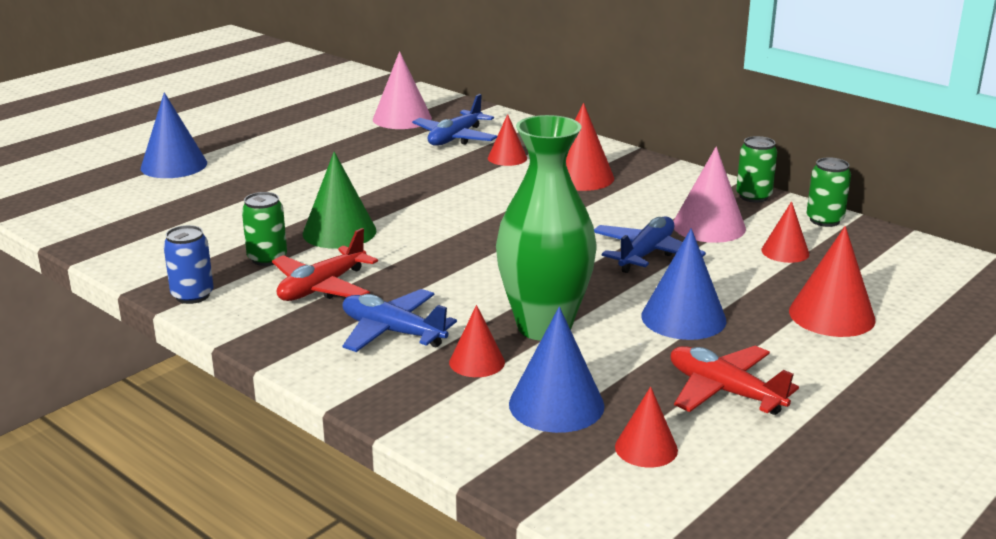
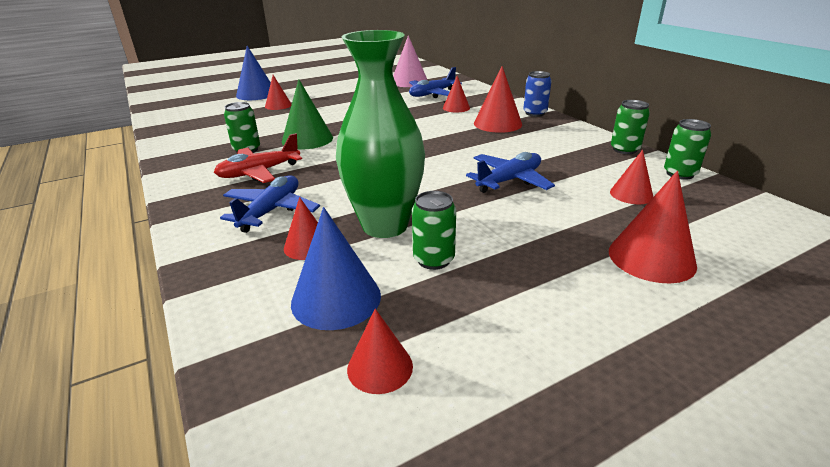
camera: 20 degrees right, 5 degrees up
blue can [163,225,214,304] -> blue can moved to [523,71,551,117]
blue plane [342,289,457,352] -> blue plane turned 60 degrees clockwise [220,175,320,233]
blue cone [641,228,726,340] -> none
red plane [671,346,799,415] -> none
pink cone [673,147,746,243] -> none
none -> red cone [265,75,292,110]
none -> green can [412,191,456,270]

